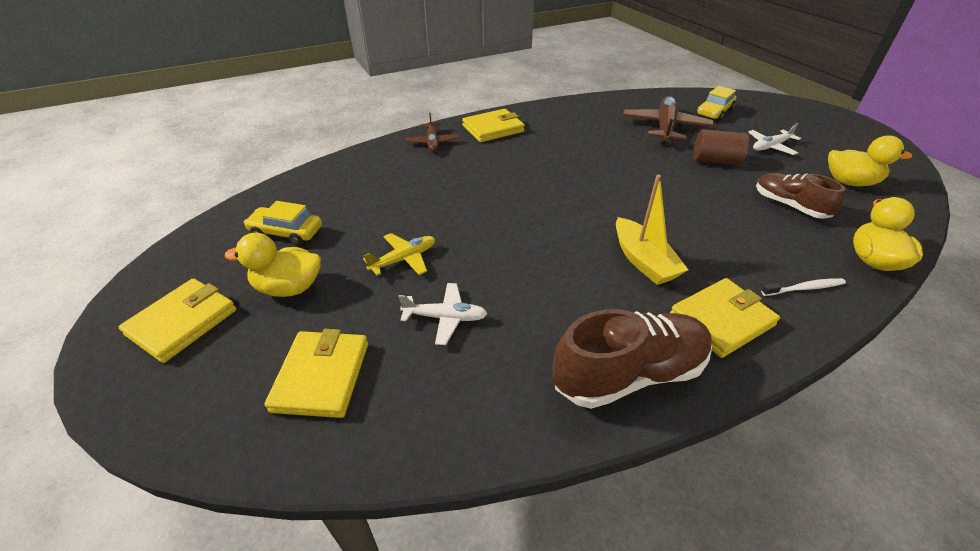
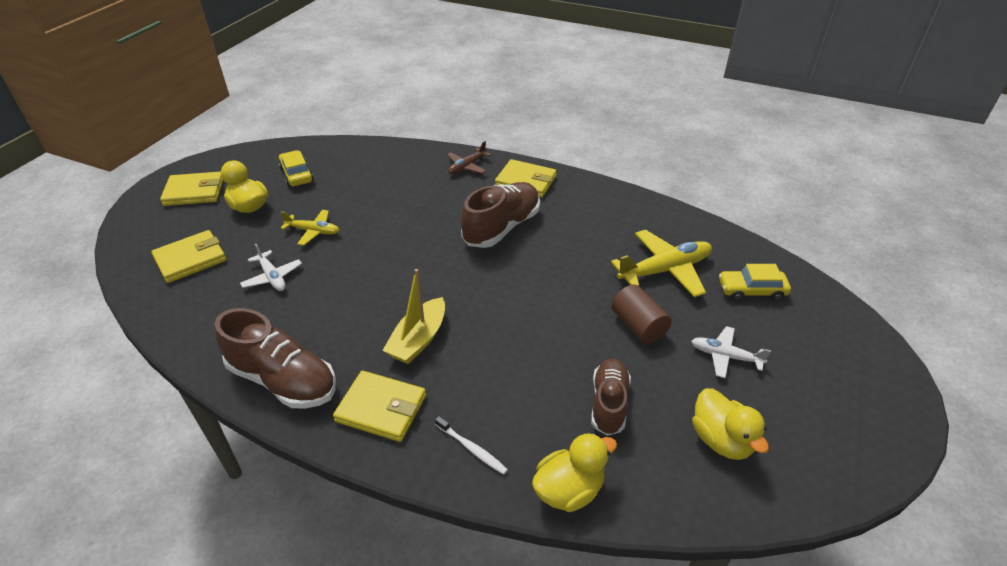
camera: 50 degrees right, 0 degrees up
brown plane [623,96,714,144] -> yellow plane [611,230,712,297]
none -> brown shoe [461,182,540,248]

